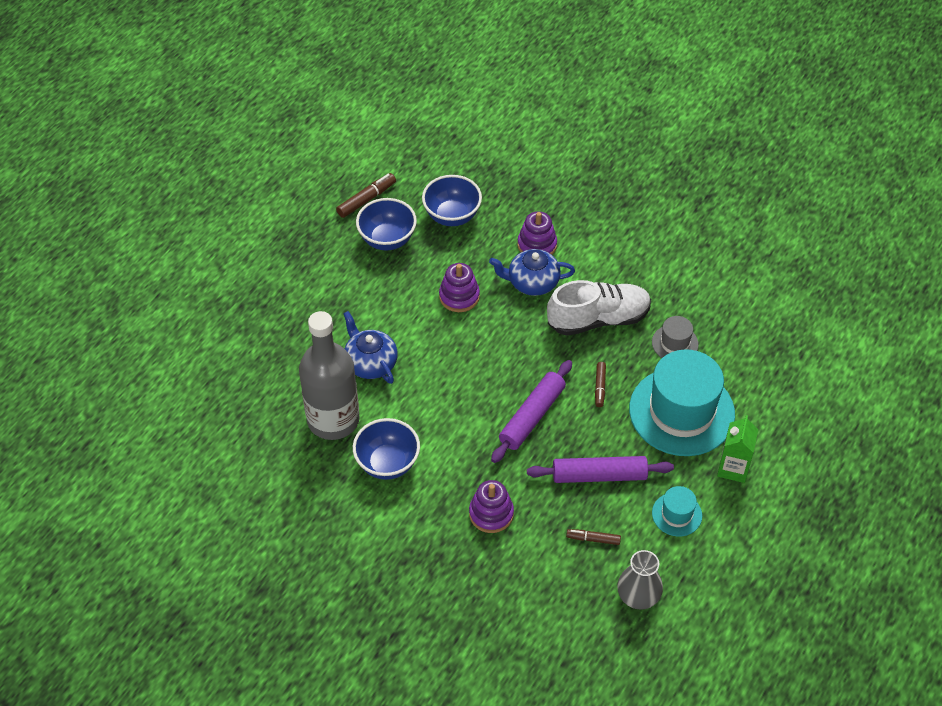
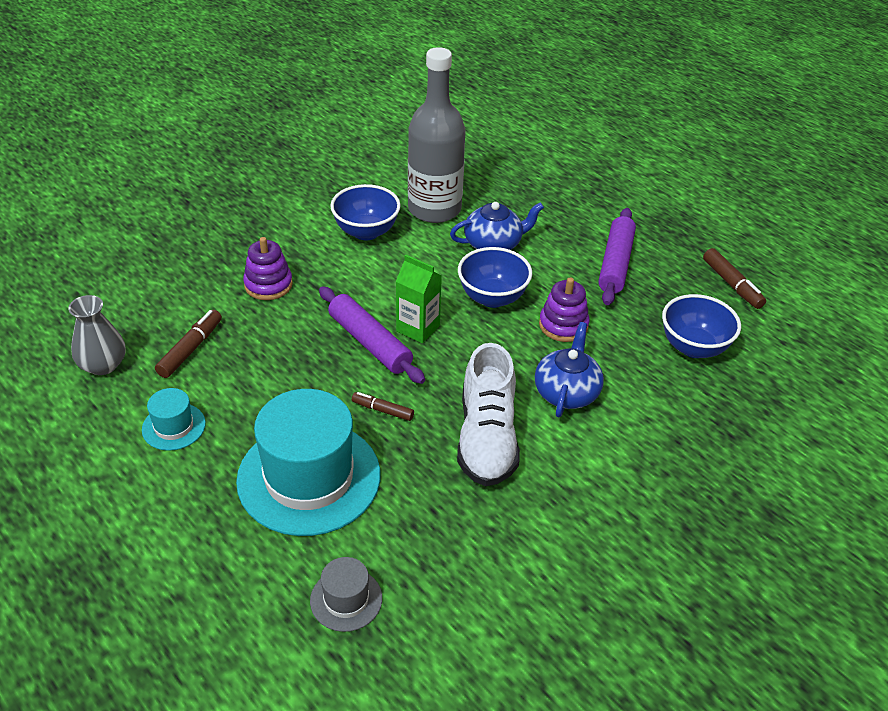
camera: 105 degrees right, 10 degrees down
blue bowl [356,198,417,250] -> blue bowl moved to [458,247,532,308]
purple stacking toy [518,211,557,255] -> none
purple rolling pin [527,456,674,483] -> purple rolling pin moved to [598,208,636,305]
brown marker [566,529,621,545] -> brown marker [155,310,222,378], size x1.51
grey hat [652,316,699,358] -> grey hat moved to [310,557,382,632]
green carton [717,415,758,483] -> green carton moved to [396,255,442,343]

